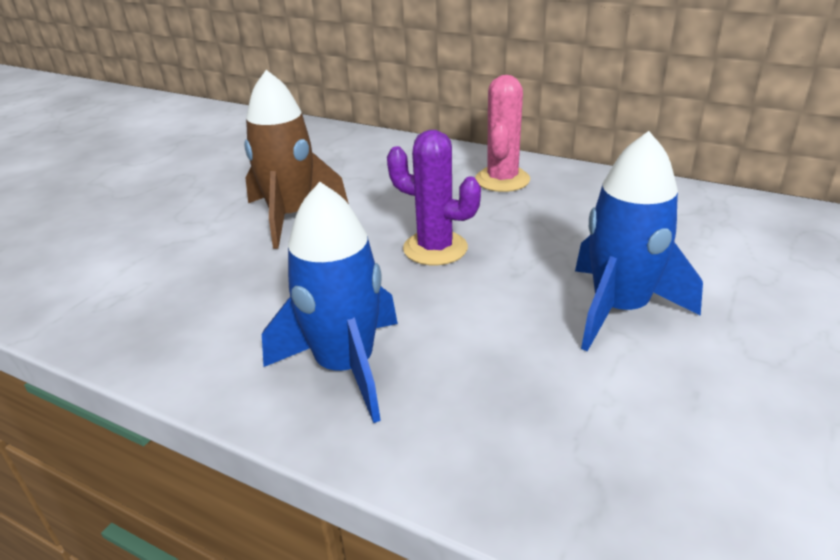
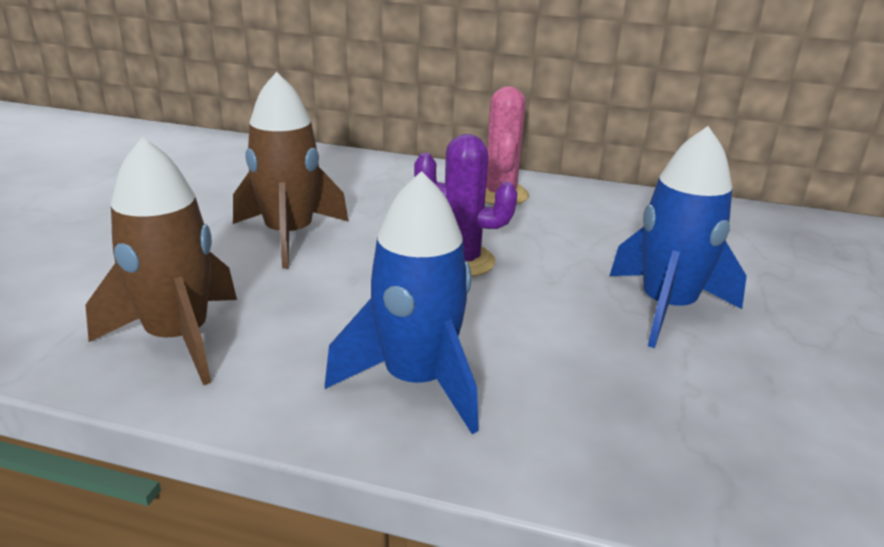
camera: 15 degrees left, 5 degrees down
none -> brown rocket [85,137,237,385]

